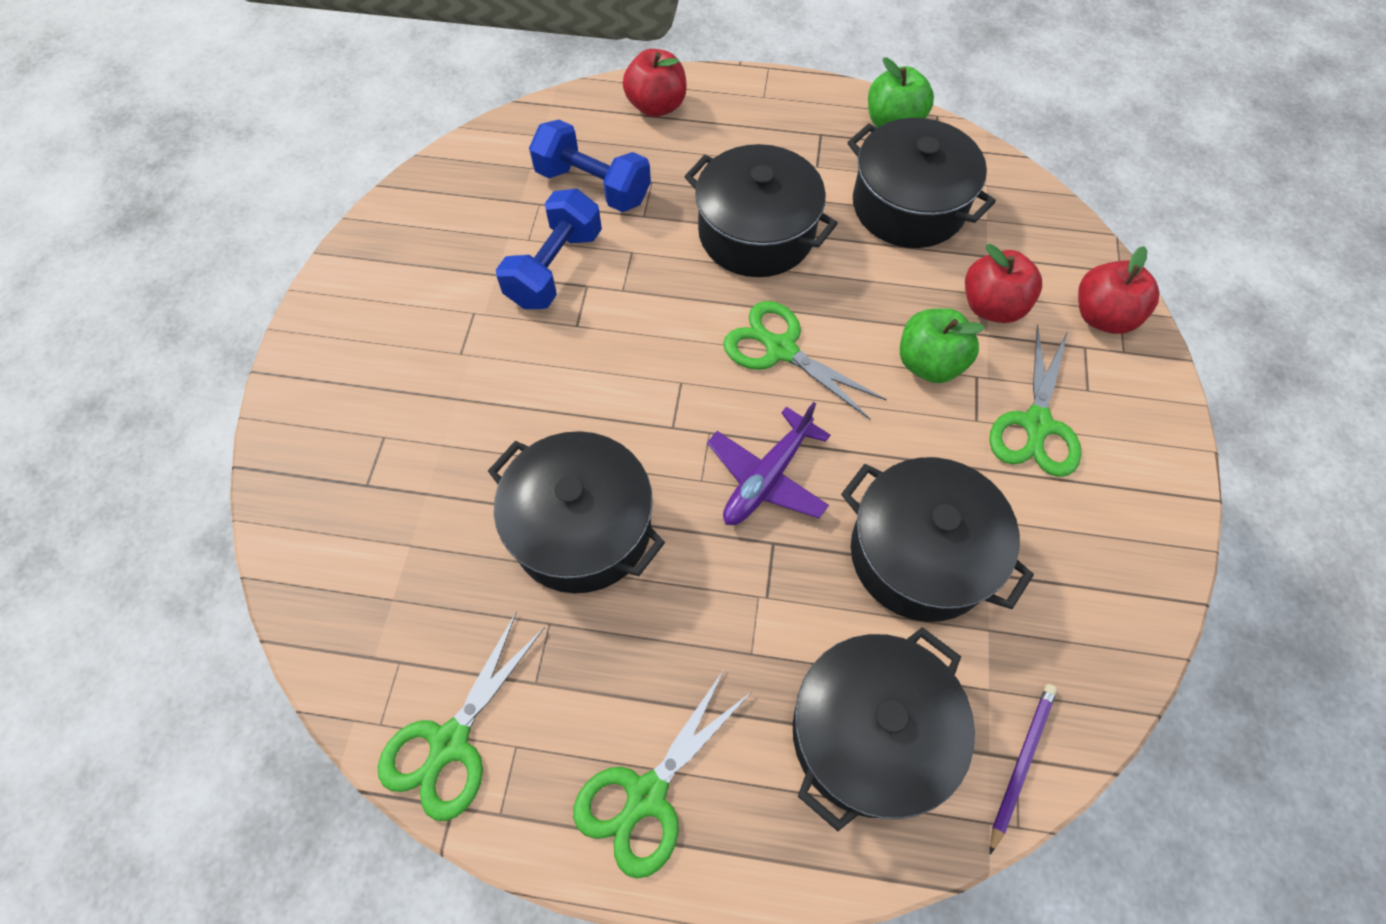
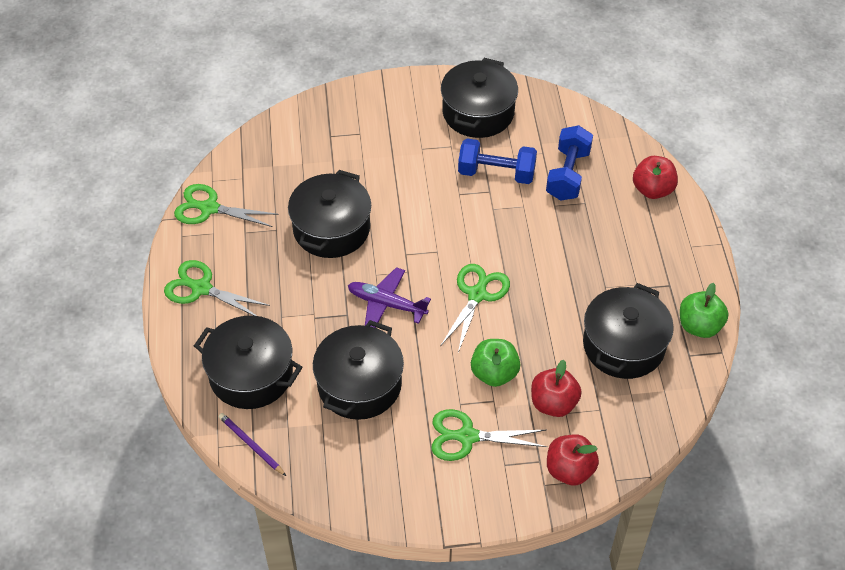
camera: 75 degrees right, 10 degrees down
black pot [684,144,838,277] -> black pot moved to [441,58,518,138]
purple pencil [990,684,1057,854] -> purple pencil turned 150 degrees counterclockwise [219,413,286,476]

